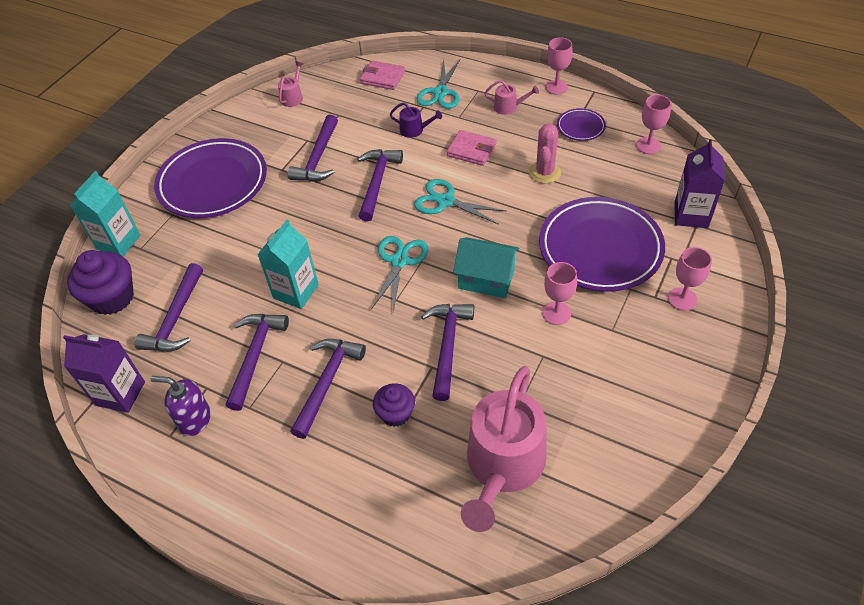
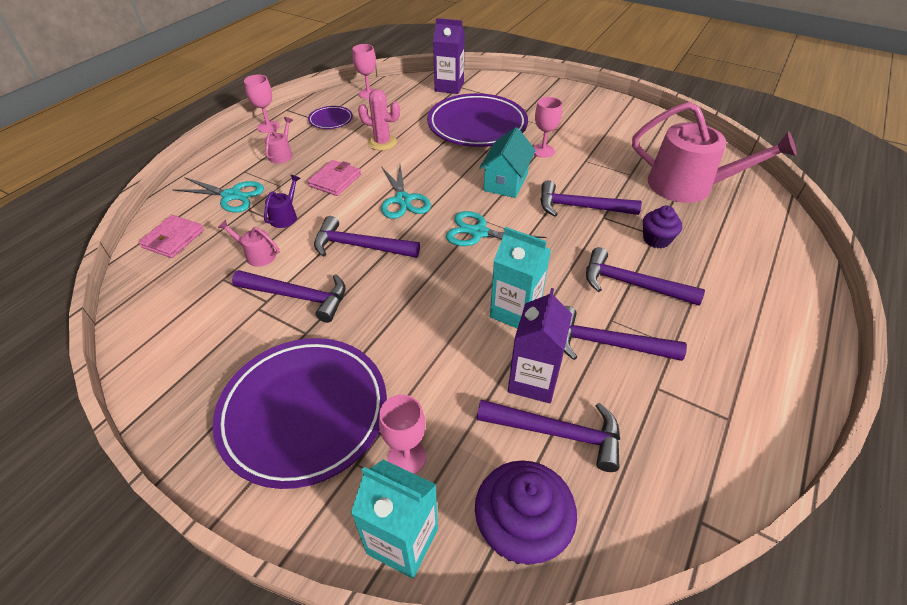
camera: 90 degrees left, 5 degrees down
purple carton [63,334,145,413] -> purple carton moved to [508,288,572,403]
purple soap dispenser [151,376,211,436] -> none
pink watering can [278,61,303,107] -> pink watering can moved to [218,220,279,267]
turquoise scissors [414,179,506,225] -> turquoise scissors turned 45 degrees counterclockwise [381,165,431,219]
pink goblet [668,247,712,311] -> pink goblet moved to [379,395,426,474]

